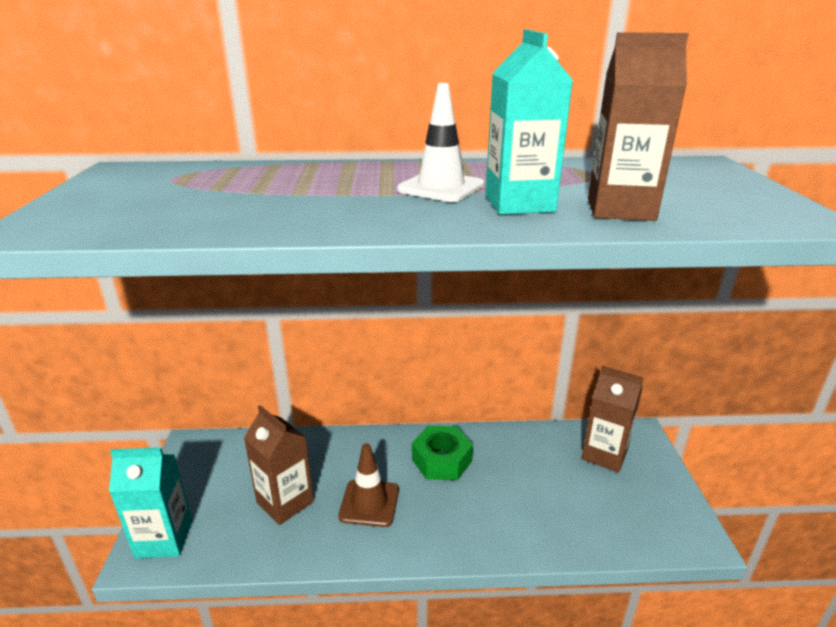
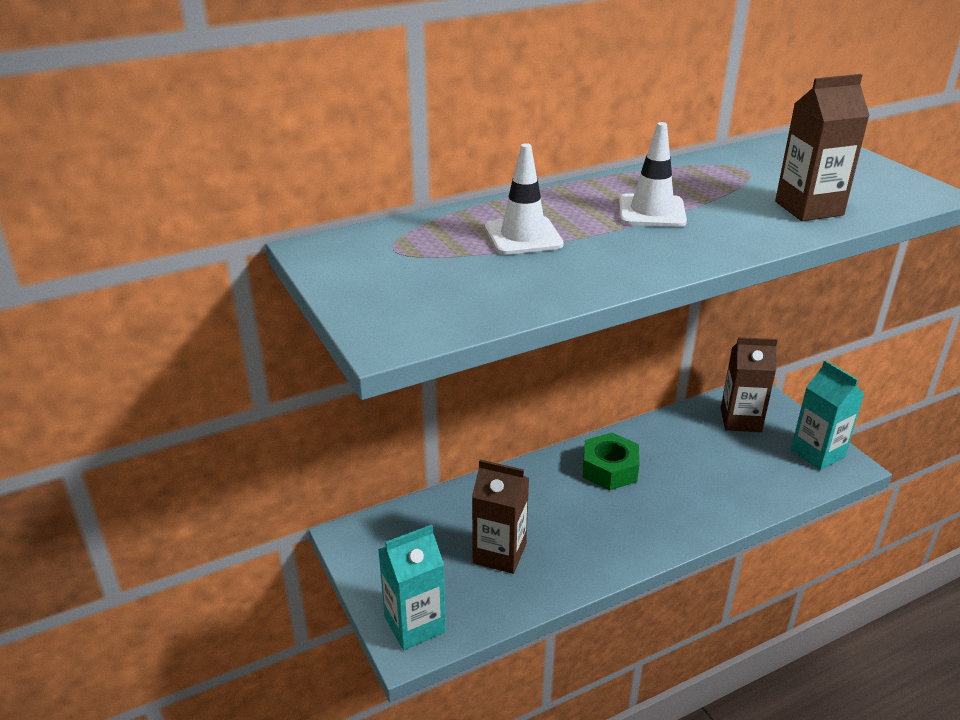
camera: 25 degrees left, 5 degrees up
brown traffic cone [338,443,399,527] -> none
turquoise carton [485,30,573,214] -> turquoise carton moved to [791,360,864,470]
none -> white traffic cone [485,143,564,255]

